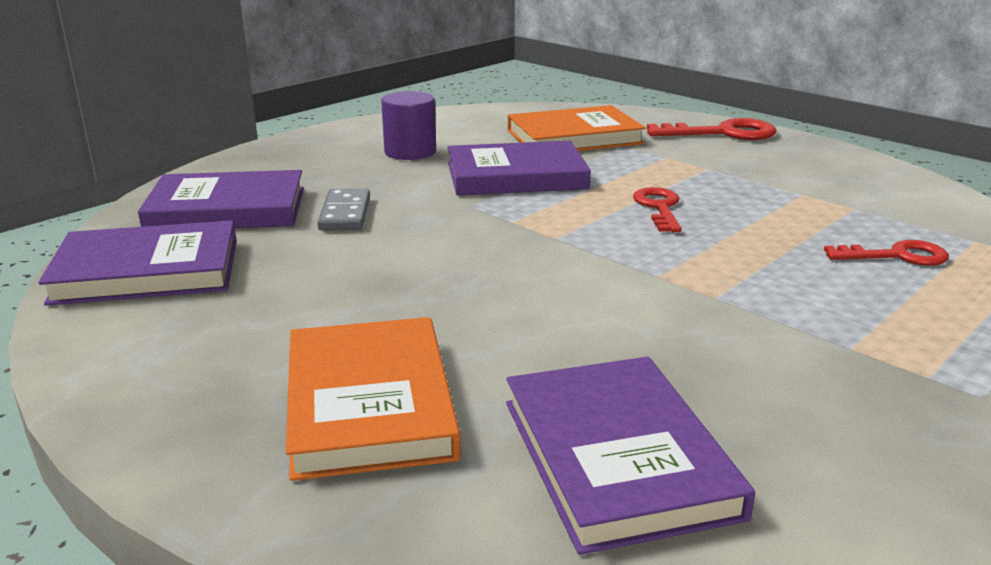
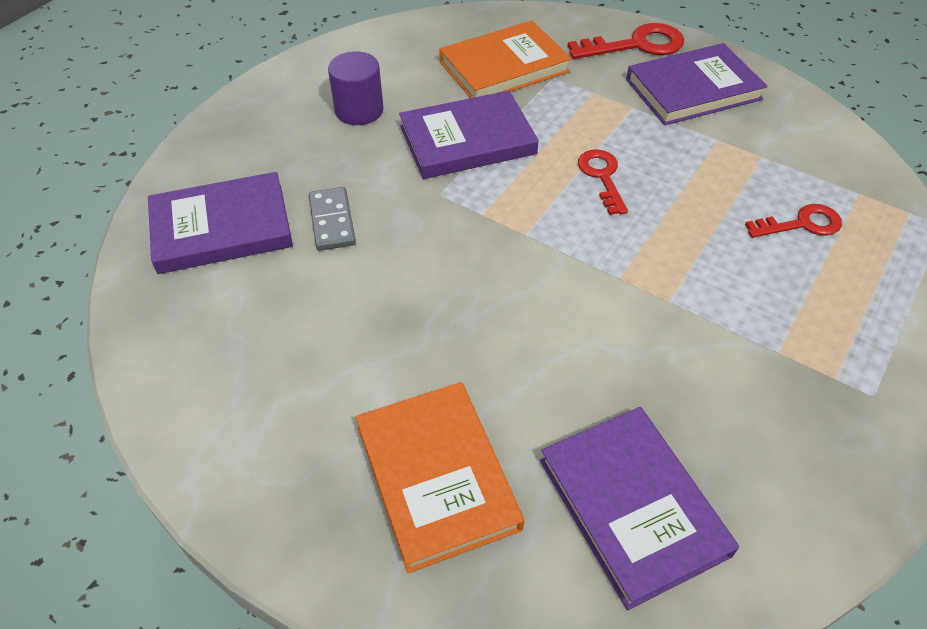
camera: 10 degrees left, 25 degrees up
purple book [38,220,237,306] -> purple book moved to [626,43,767,125]

